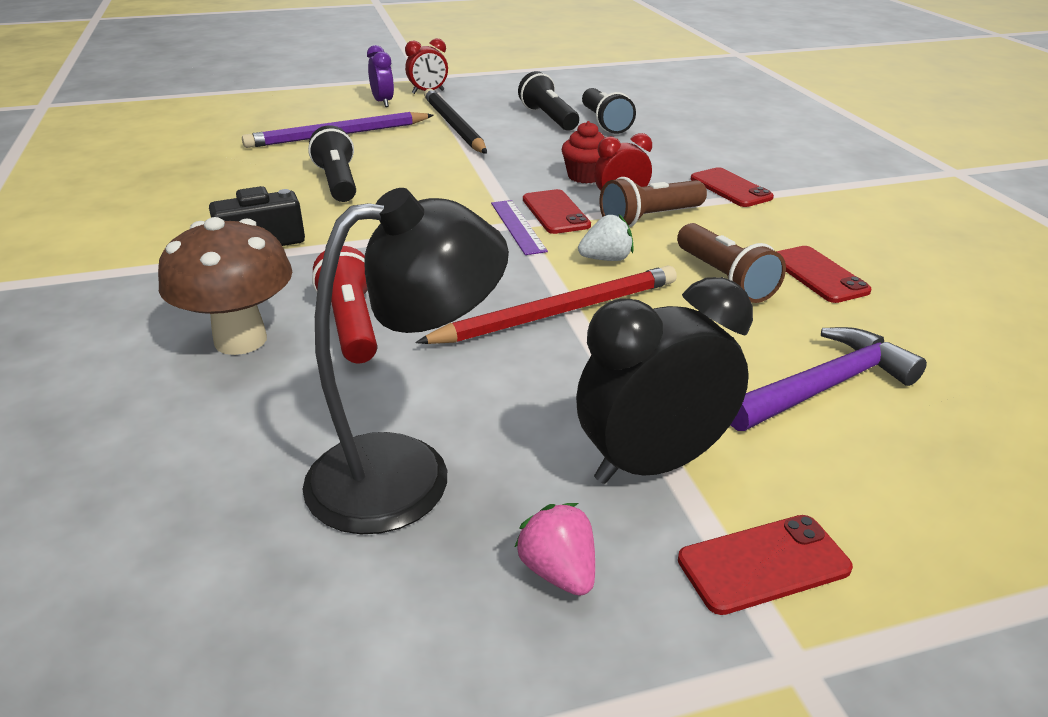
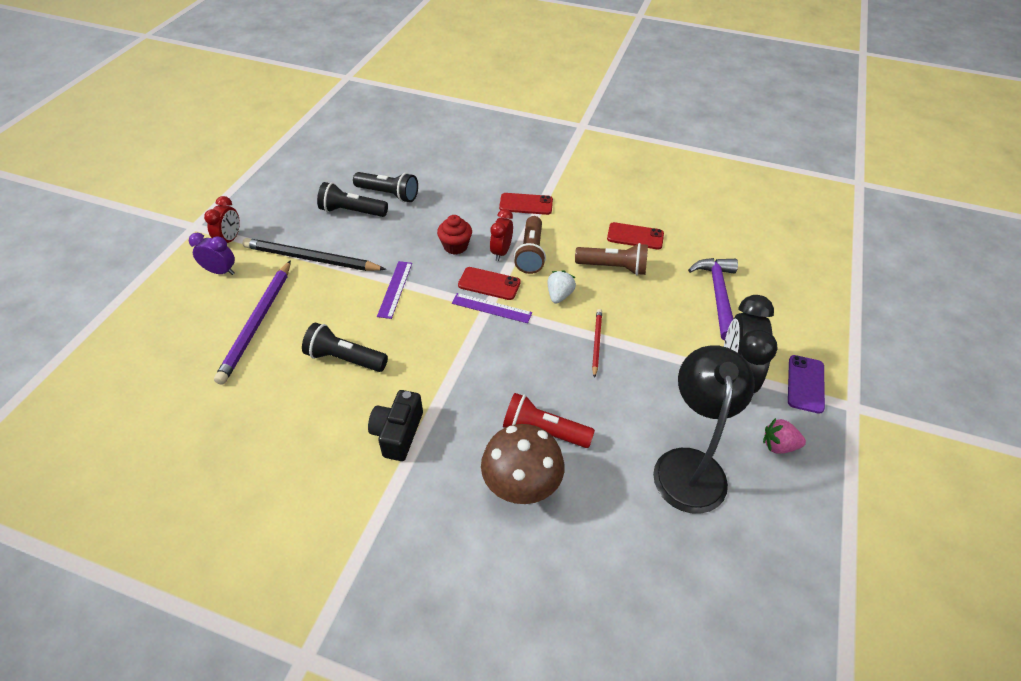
camera: 55 degrees left, 15 degrees up
red pencil [415,265,677,344] -> red pencil [592,309,602,378], size x0.53
red phone [678,515,853,615] -> purple phone [788,355,825,414]
none -> purple ruler [377,261,412,319]

